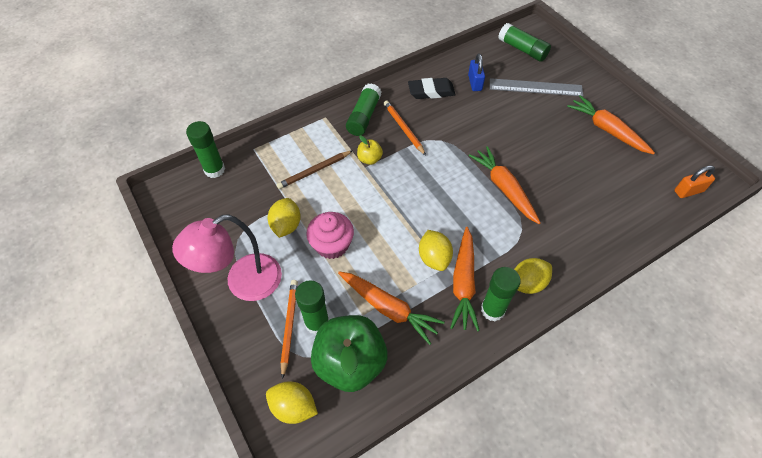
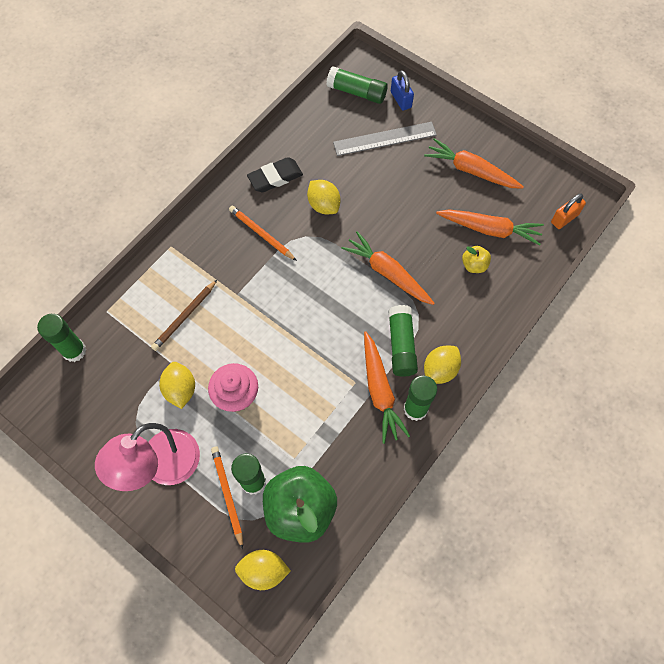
camera: 20 degrees left, 10 degrees up
orange carrot [338,271,445,345] -> orange carrot moved to [436,210,544,246]
green glue stick [346,83,381,136] -> green glue stick moved to [388,305,418,377]
yellow apple [357,135,383,165] -> yellow apple moved to [462,246,491,273]
yellow lemon [419,230,453,271] -> yellow lemon moved to [307,180,340,214]
blue padlock [468,54,485,91] -> blue padlock moved to [391,70,414,111]

